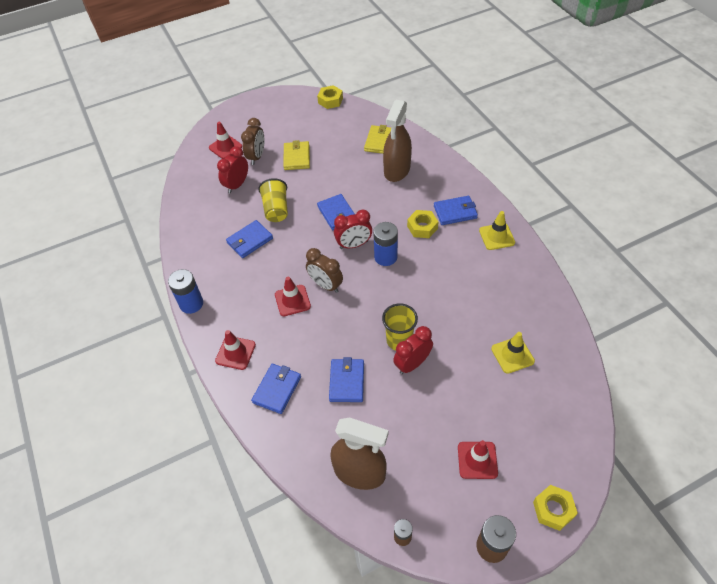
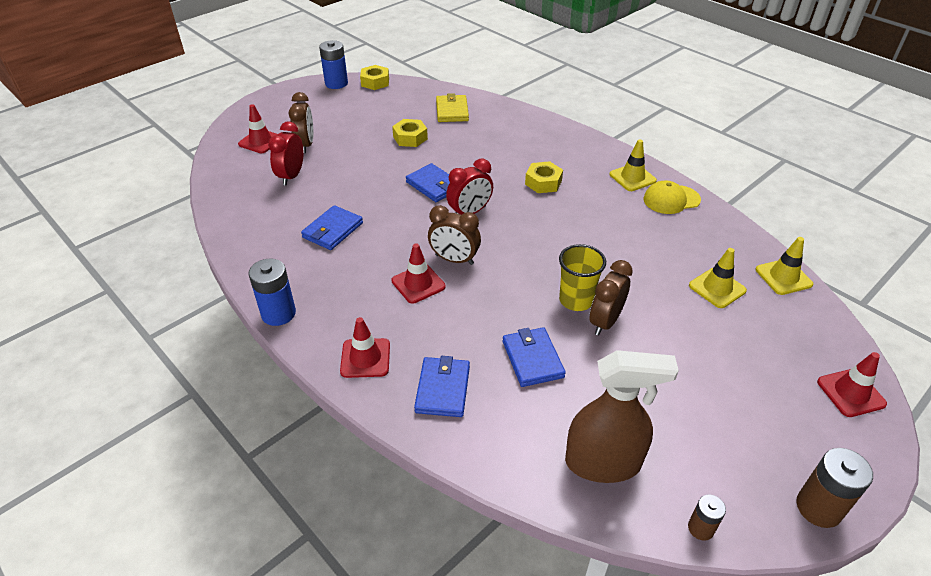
camera: 20 degrees left, 10 degrees down
yellow cup [258,178,288,222] -> none
yellow wallet [283,140,310,170] -> none
blue battery [373,222,398,266] -> blue battery moved to [319,40,348,89]
brown spray bottle [383,100,412,182] -> none
red clock [393,326,433,374] -> brown clock [590,260,633,335]
blue wallet [434,196,478,225] -> none
red traffic cone [458,440,498,479] -> red traffic cone moved to [817,352,887,417]
yellow nut [533,485,578,531] -> yellow nut moved to [392,119,428,147]
none -> yellow cap [643,181,701,214]
none -> yellow traffic cone [756,237,813,295]

